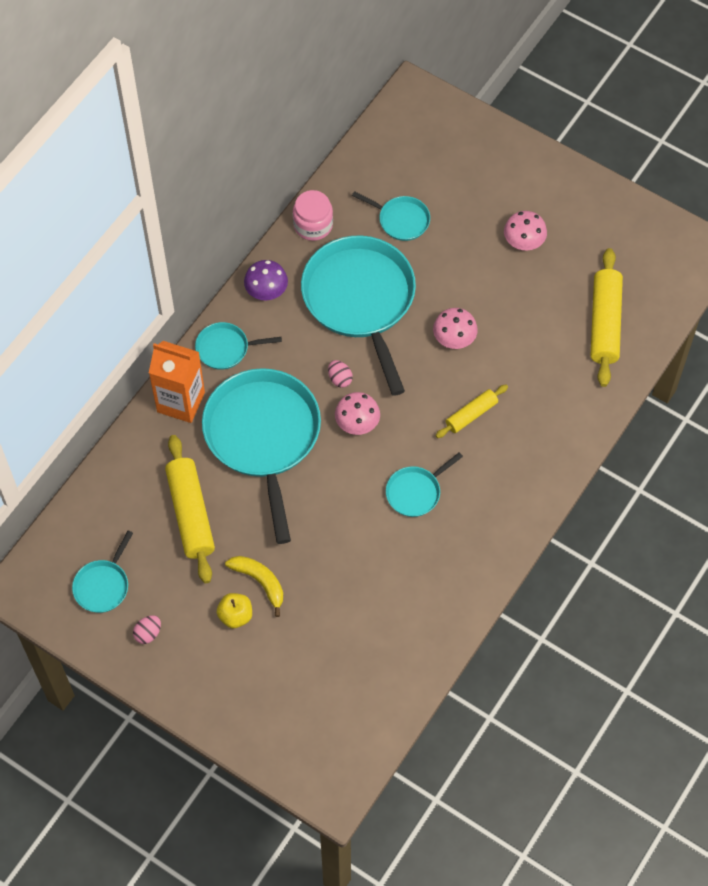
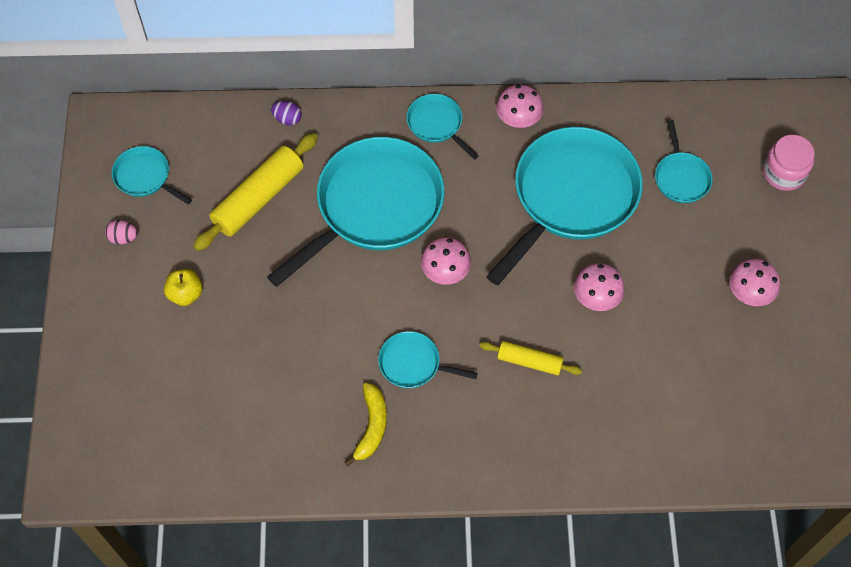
camera: 55 degrees right, 0 degrees up
turquoise pan [72,530,133,613] -> turquoise pan turned 45 degrees clockwise [112,146,192,205]
orange carton [149,341,205,423] -> none
yellow banana [225,556,283,617] -> yellow banana moved to [344,382,387,466]
purple mushroom [244,260,288,300] -> pink mushroom [496,85,544,128]
pink jar [293,190,333,241] -> pink jar moved to [763,135,815,191]
pink egg [328,360,353,388] -> none
yellow rolling pin [591,248,623,387] -> none
none -> purple egg [271,101,302,126]

